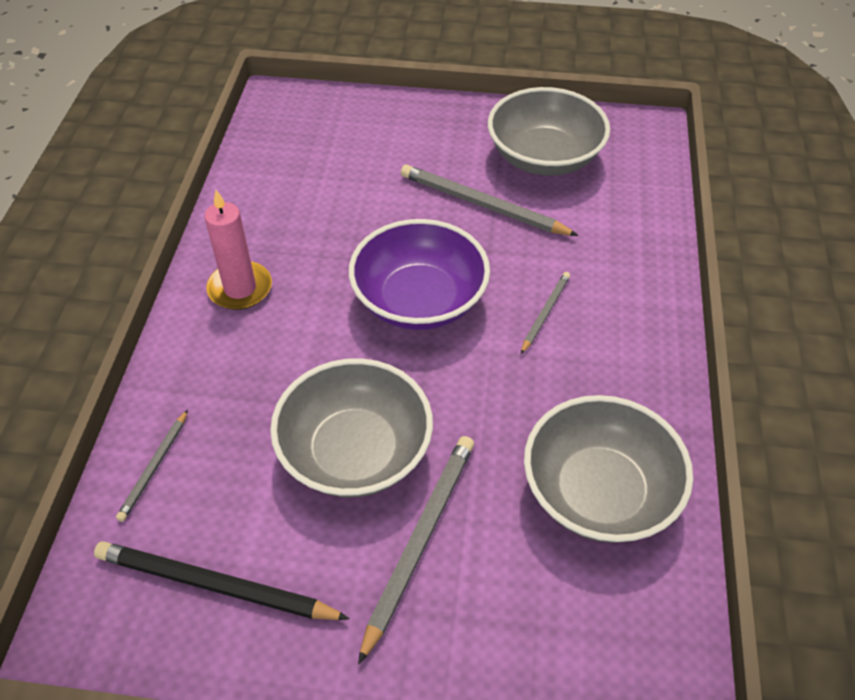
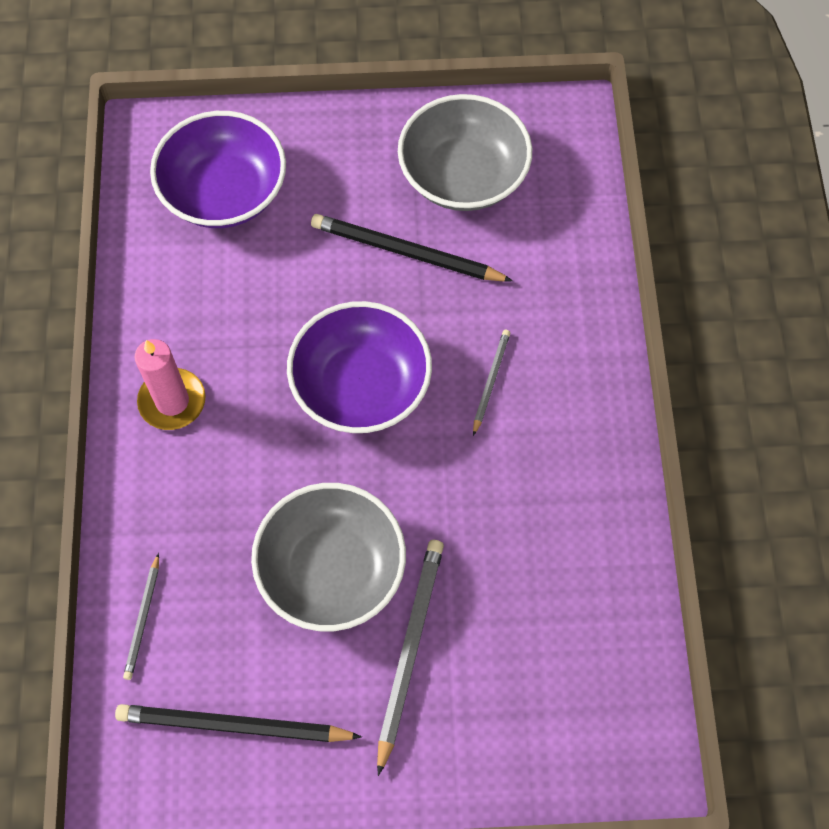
camera: 10 degrees left, 15 degrees up
grey pencil [401,164,579,236] -> black pencil [311,214,513,282]
grey bowl [524,395,693,543] -> none
none -> purple bowl [150,111,286,228]

